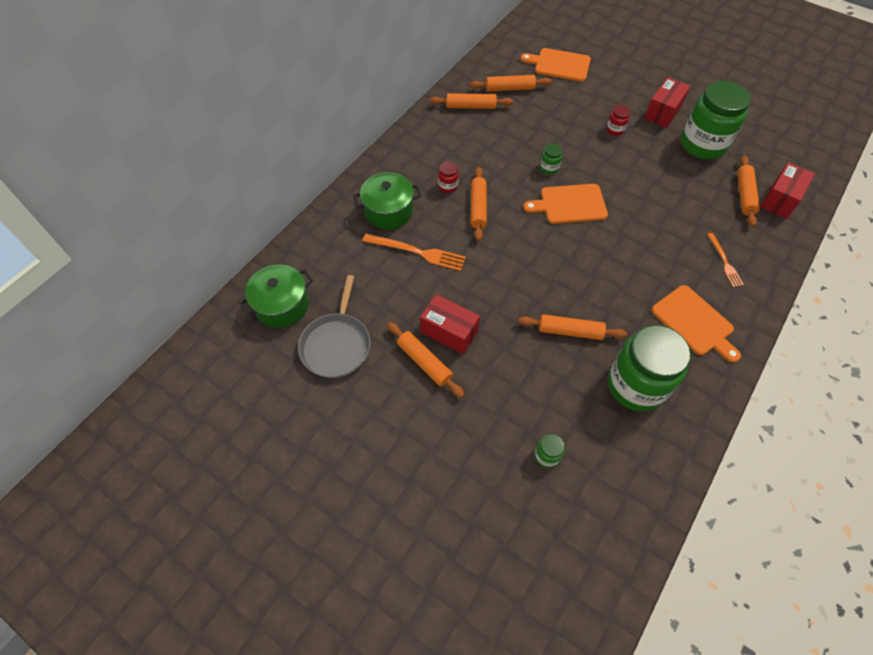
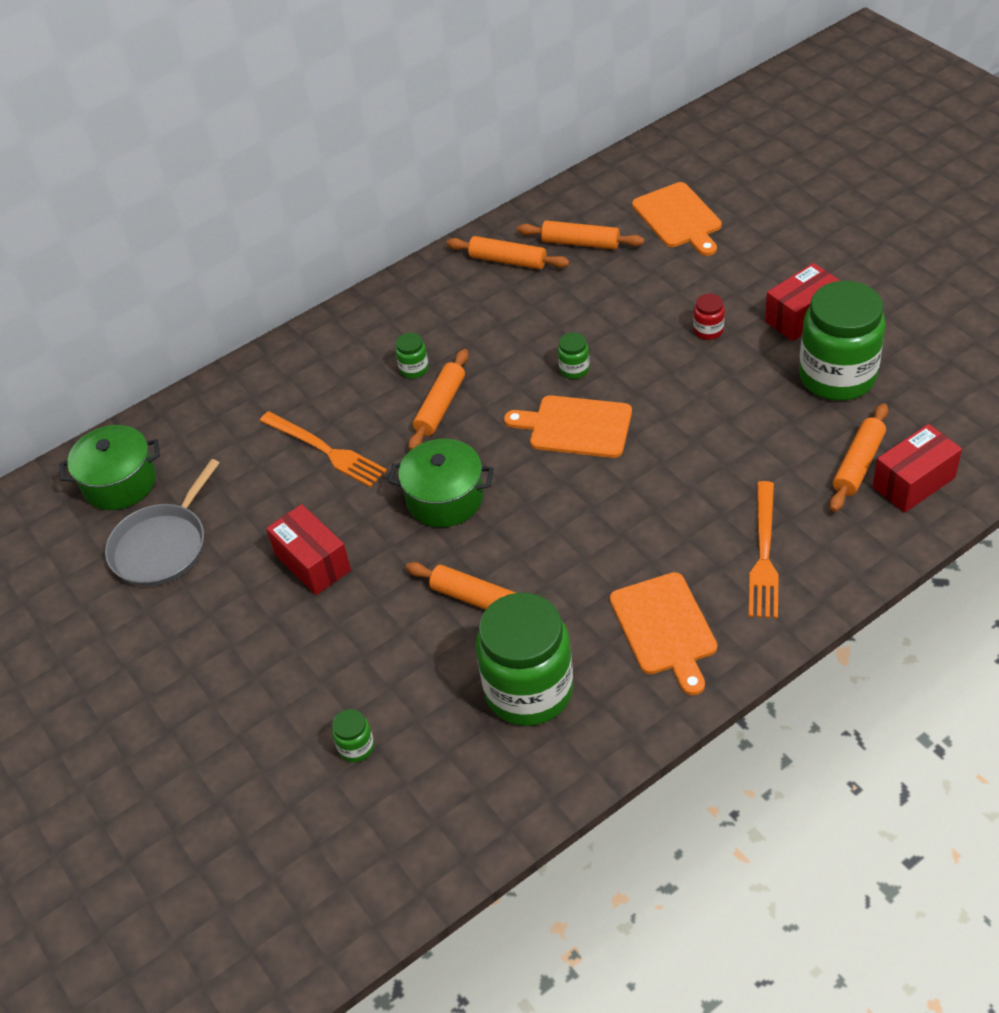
camera: 25 degrees right, 10 degrees down
green pot [353,172,421,229] -> green pot moved to [388,439,494,527]
orange rolling pin [387,322,465,398] -> none
red jar [438,162,459,193] -> green jar [395,333,429,378]
orange cutting board [520,48,591,82] -> orange cutting board turned 150 degrees counterclockwise [632,182,722,256]
orange fork [707,233,744,287] -> orange fork [749,481,779,618], size x1.61

